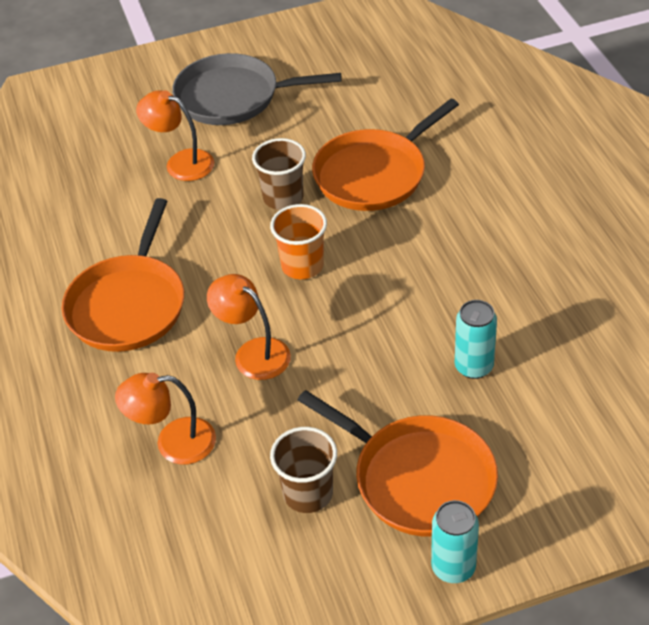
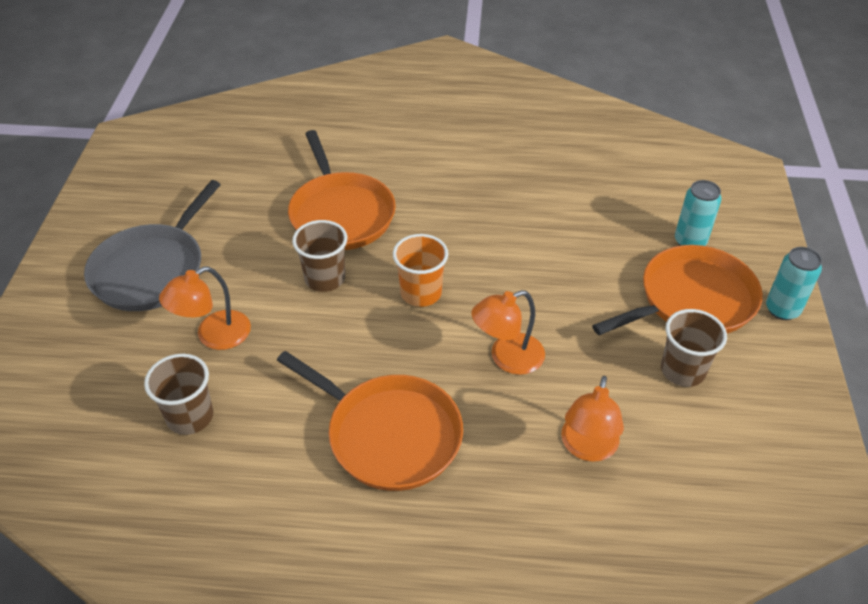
camera: 70 degrees left, 0 degrees up
turquoise can [455,300,497,379] -> turquoise can moved to [675,180,722,246]
none -> brown cup [144,354,213,435]

